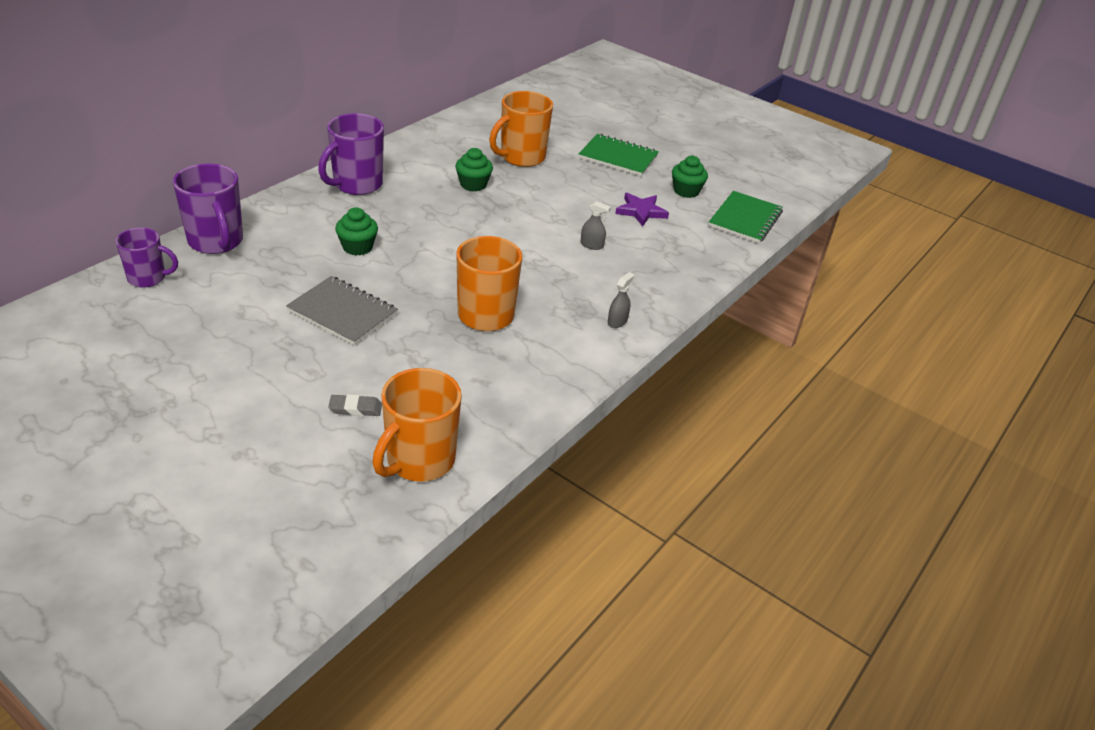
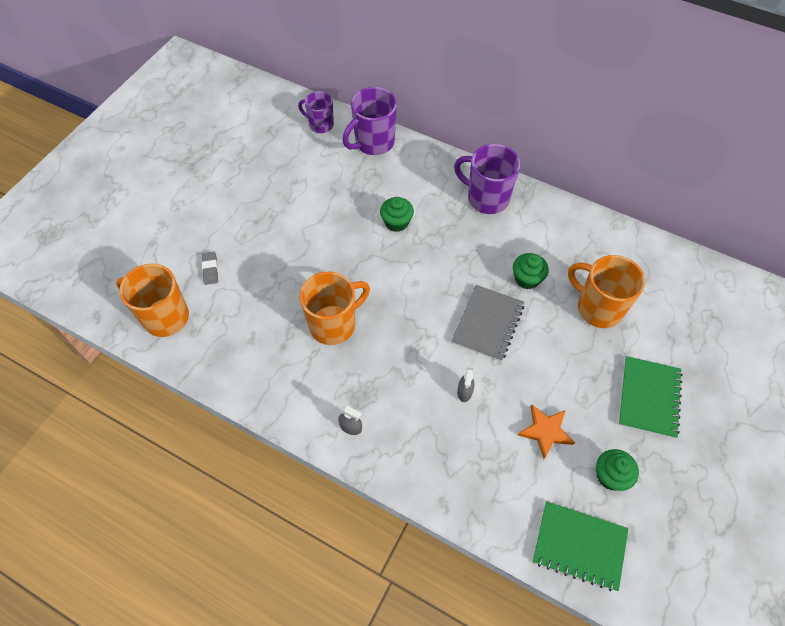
camera: 85 degrees right, 20 degrees up
purple mug [116,228,178,288] -> purple mug turned 120 degrees clockwise [298,91,334,133]
grey notebook [286,276,398,345] -> grey notebook moved to [452,285,524,362]
purple star [615,193,669,227] -> orange star [517,405,575,459]

